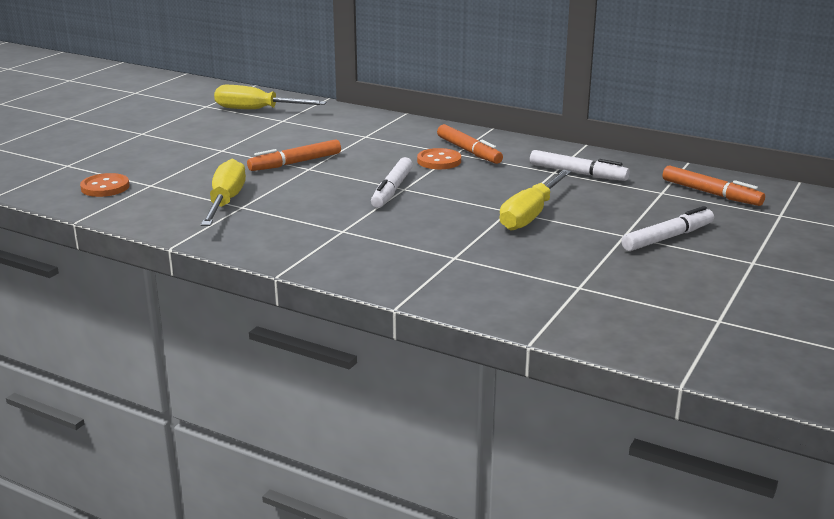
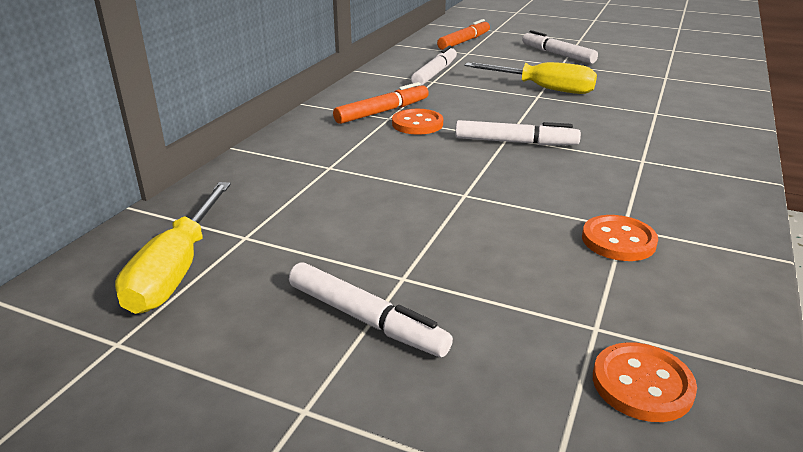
camera: 95 degrees left, 5 degrees up
yellow screwdriver [201,159,246,226] -> orange button [582,215,658,261]
orange marker [247,139,341,171] -> none
none -> white marker [289,262,453,357]

